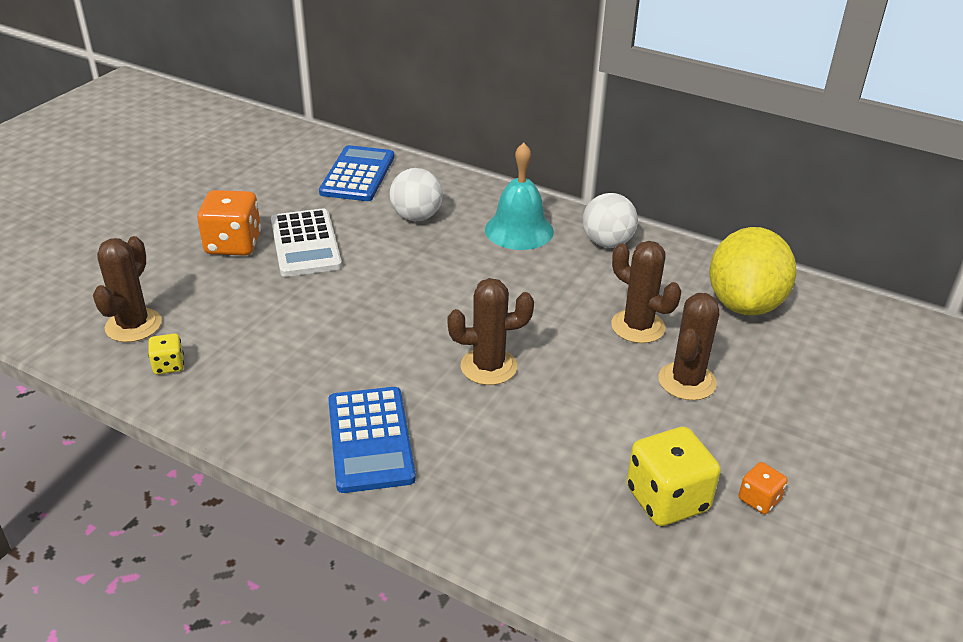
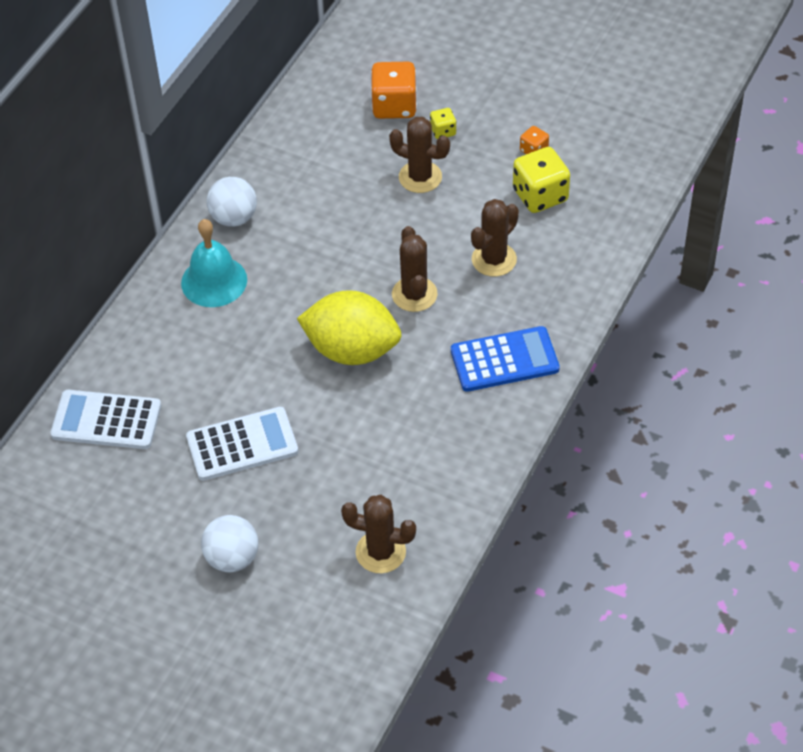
camera: 90 degrees left, 15 degrees up
yellow dice [148,334,184,375] -> yellow dice moved to [430,108,456,139]
orange dice [197,190,261,256] -> orange dice moved to [371,62,417,119]
blue calculator [319,145,394,201] -> white calculator [51,390,161,449]
white ball [389,168,443,221] -> white ball moved to [201,515,258,572]
brown cactus [611,241,681,343] -> brown cactus moved to [471,199,519,277]
yellow lemon [709,227,797,316] -> yellow lemon moved to [297,290,402,365]

